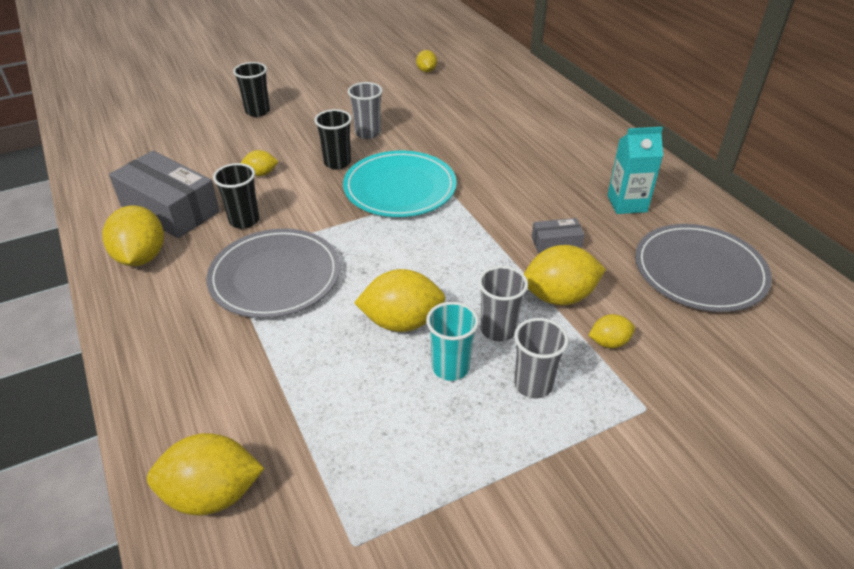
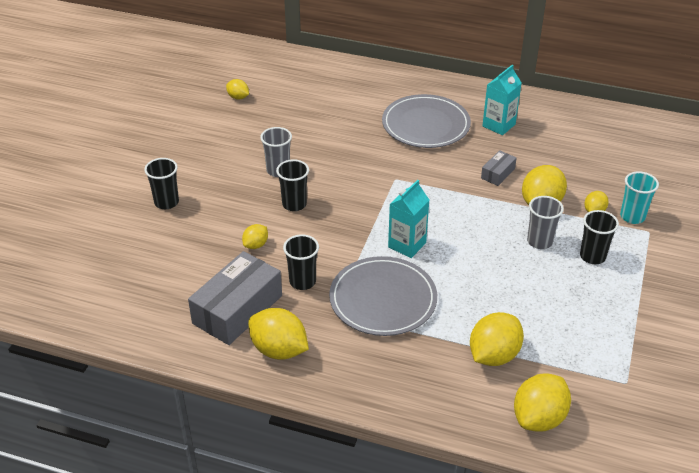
camera: 45 degrees left, 0 degrees up
grey box [109,151,220,238] -> grey box turned 45 degrees counterclockwise [188,251,282,345]
turquoise plate [343,151,457,217] -> none
yellow lemon [354,269,445,332] -> yellow lemon moved to [470,312,524,366]
turquoise cup [426,302,479,381] -> turquoise cup moved to [620,171,659,224]
grey cup [514,318,569,398] -> black cup [580,210,619,264]
grey plate [635,224,772,312] -> grey plate moved to [382,94,471,148]
none -> turquoise carton [388,180,429,258]

